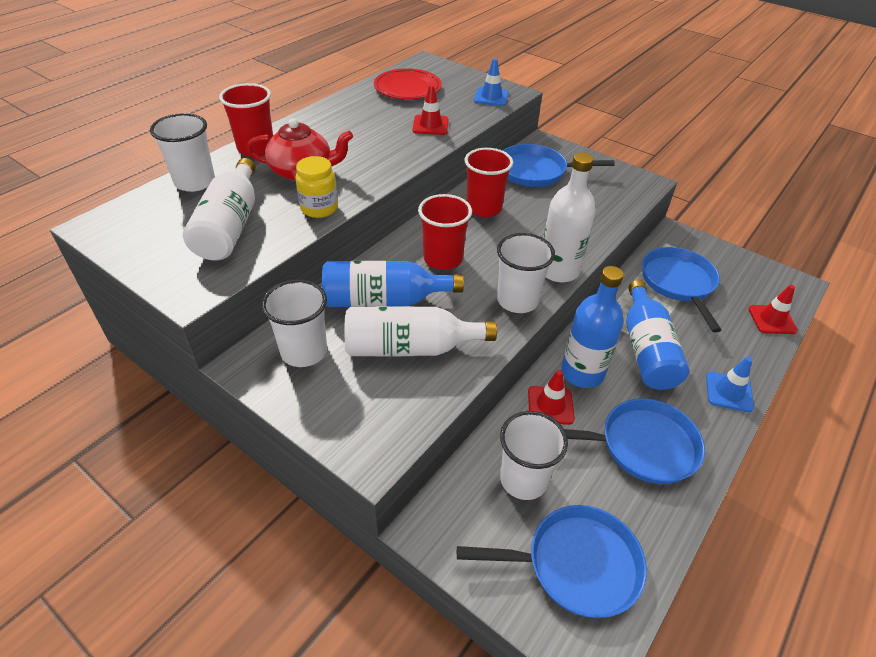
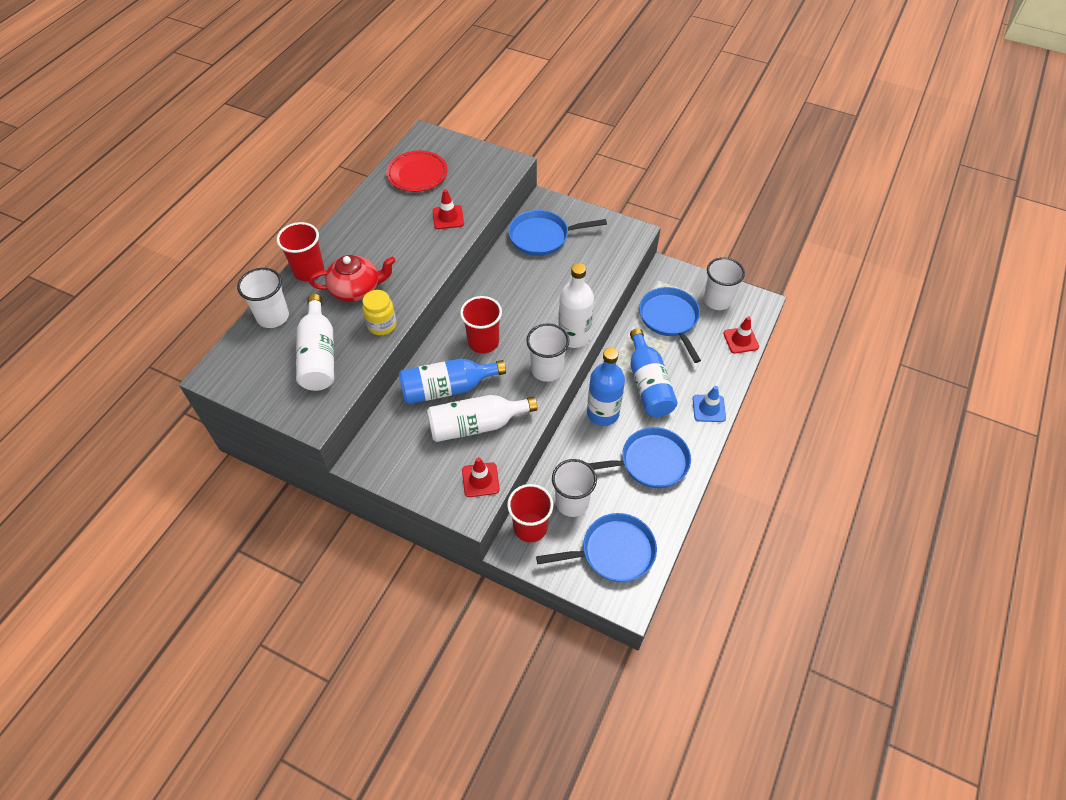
camera: 10 degrees left, 10 degrees up
white cup [261,280,327,367] -> white cup moved to [704,257,745,310]
red cup [465,148,513,217] -> red cup moved to [507,484,553,542]
blue traffic cone [474,58,509,106] -> none
red traffic cone [528,370,575,425] -> red traffic cone moved to [462,457,500,497]

